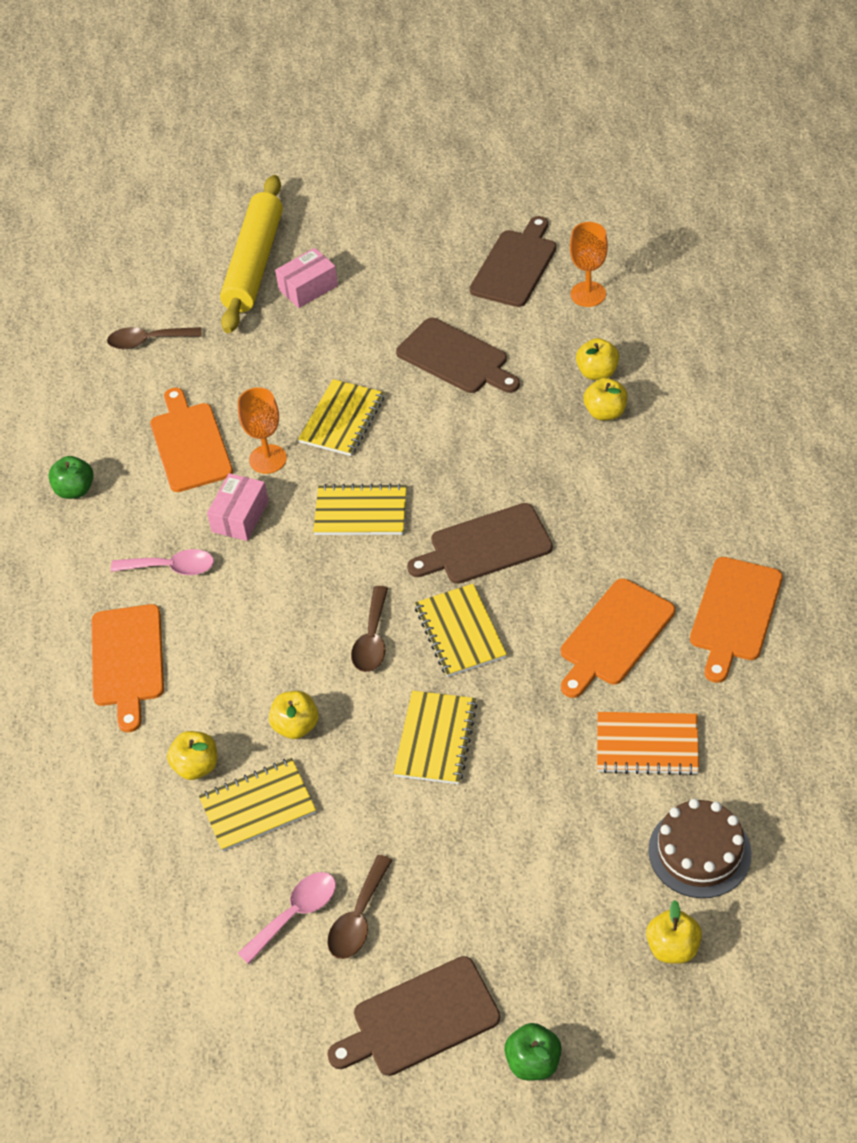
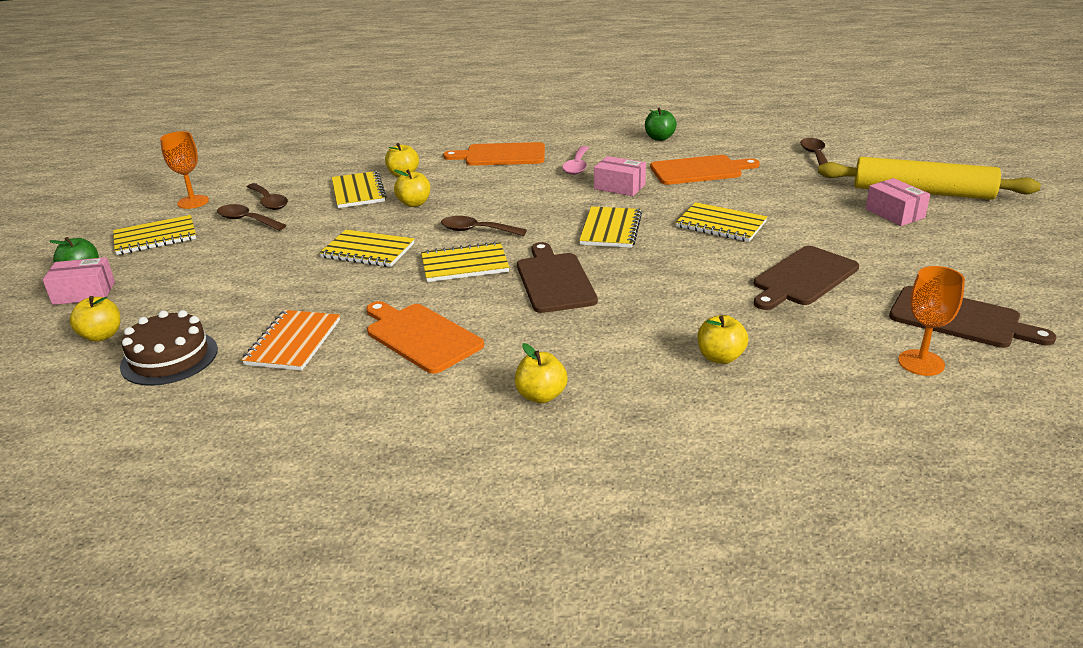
camera: 95 degrees right, 20 degrees down
orange goblet [238,387,287,474] -> orange goblet moved to [160,131,209,209]
pink spoon [238,872,336,964] -> brown spoon [247,183,288,210]
brown cutting board [327,956,500,1076] -> yellow notebook [113,215,196,255]
yellow apple [576,338,619,380] -> yellow apple moved to [515,343,568,403]
orange cutting board [690,557,783,683] -> none
none -> pink box [43,257,115,305]

